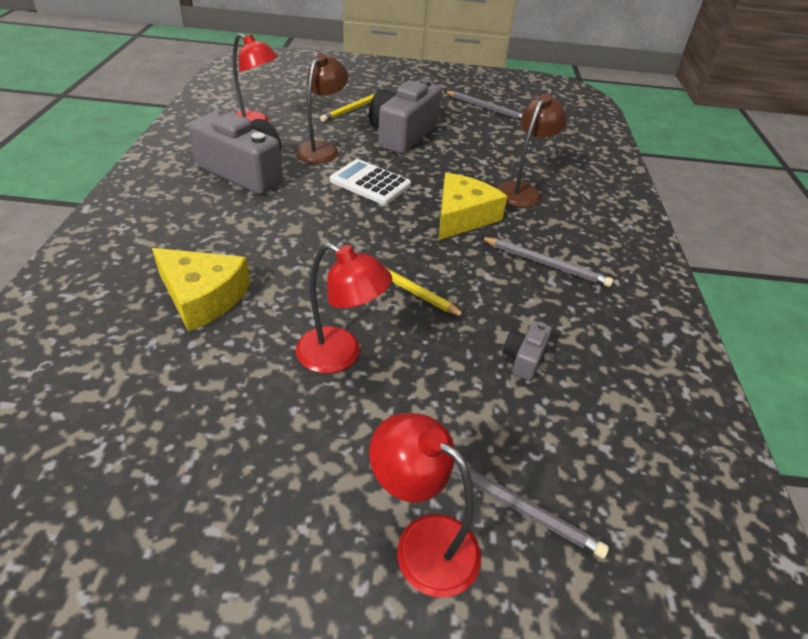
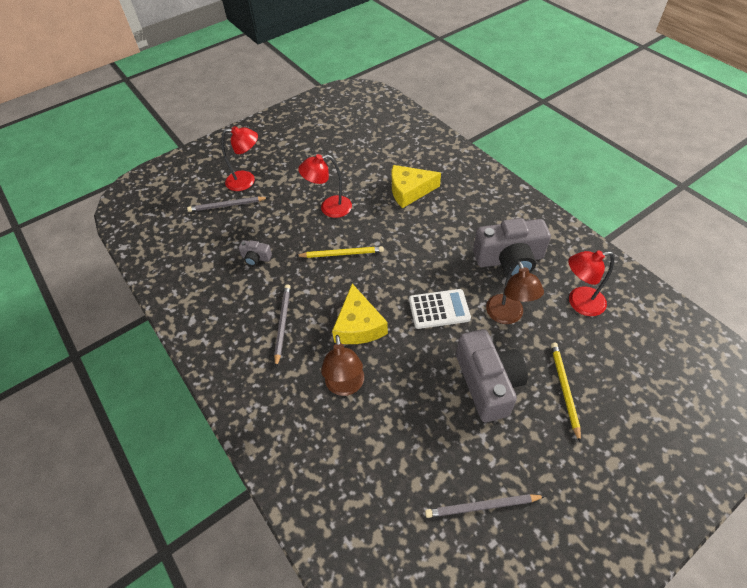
camera: 145 degrees right, 10 degrees up
grey pencil [480,237,613,287] -> grey pencil turned 105 degrees clockwise [274,284,291,367]
grey camera [503,321,552,381] -> grey camera turned 120 degrees clockwise [239,240,272,266]

